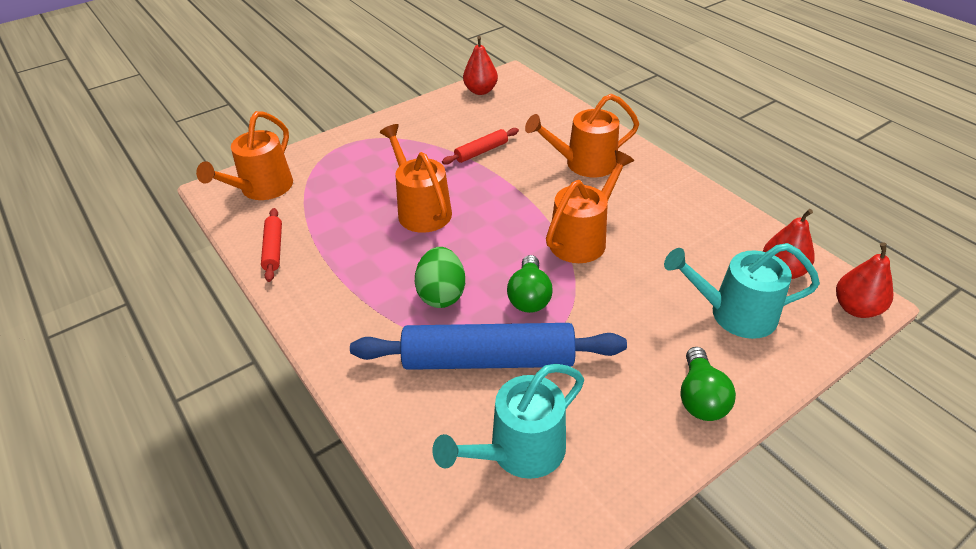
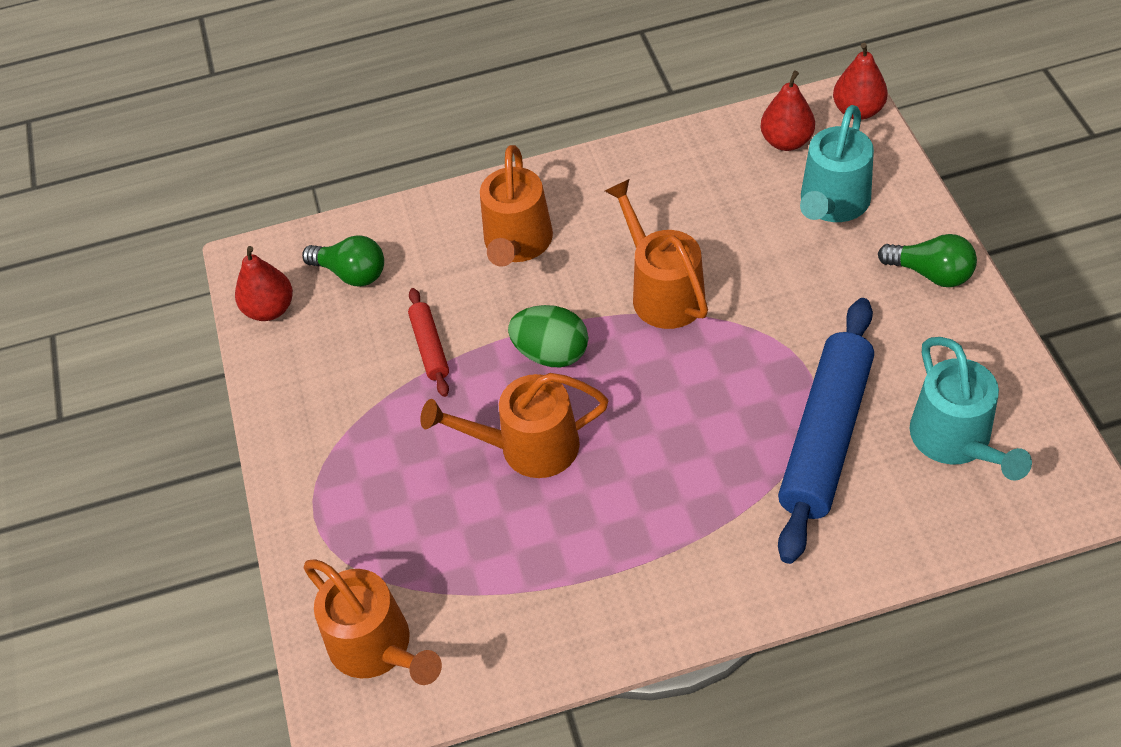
camera: 65 degrees left, 10 degrees up
red rolling pin [261,208,282,282] -> none
green egg [415,247,465,308] -> green egg moved to [508,305,588,367]
green light bulb [507,255,553,313] -> green light bulb moved to [302,235,384,287]

